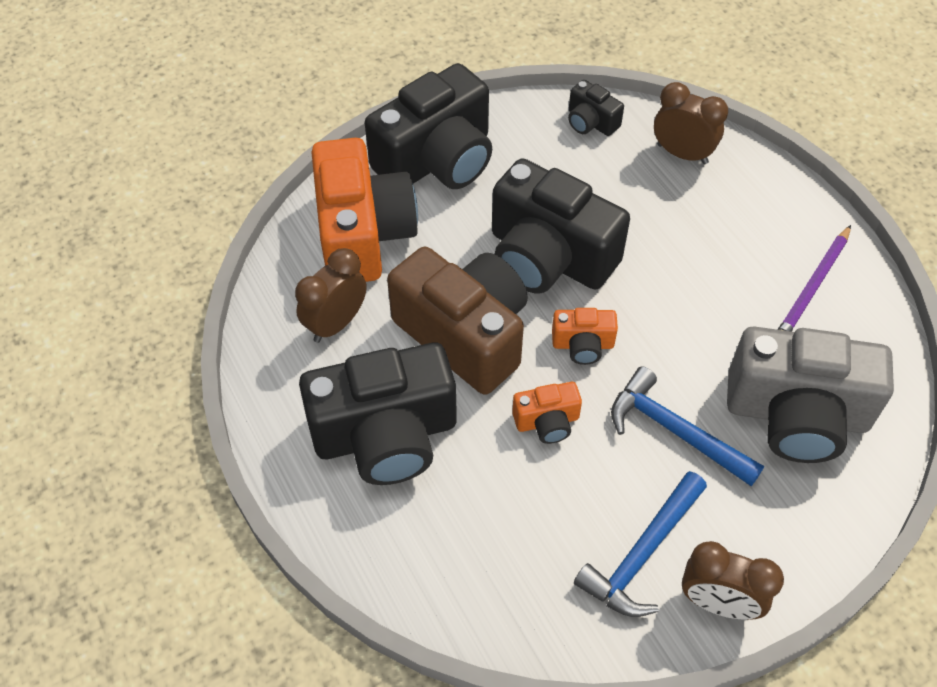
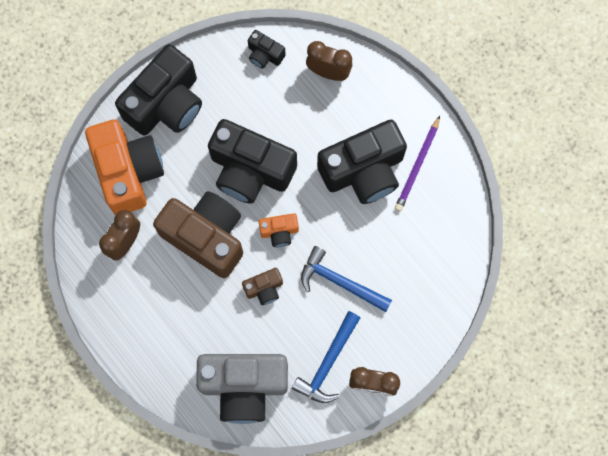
camera: 10 degrees left, 20 degrees up
black camera [299,342,457,485] -> black camera moved to [317,120,407,204]
orange camera [512,382,582,444] -> brown camera [242,268,283,305]
grey camera [727,326,894,463] -> grey camera moved to [196,354,288,424]

